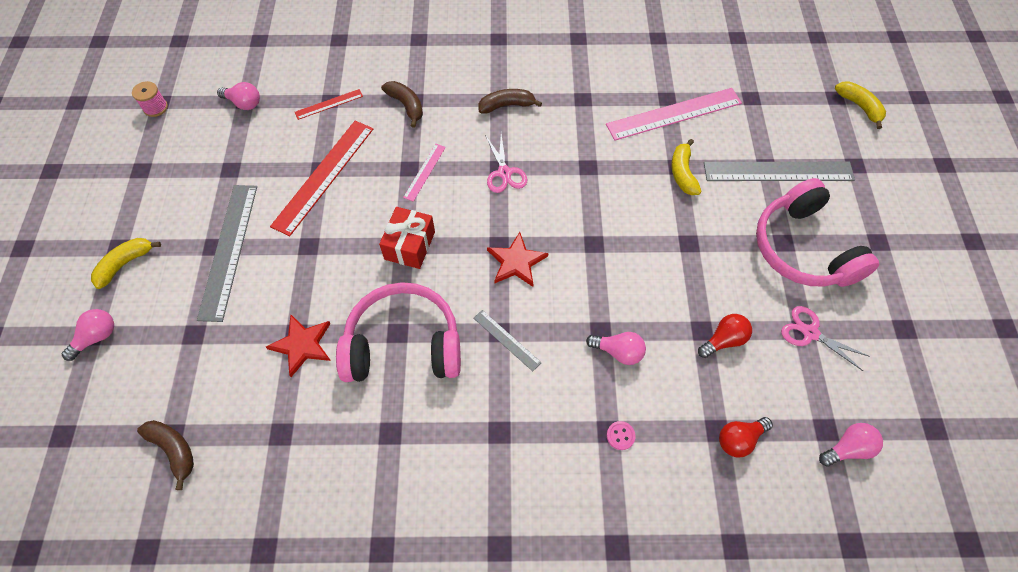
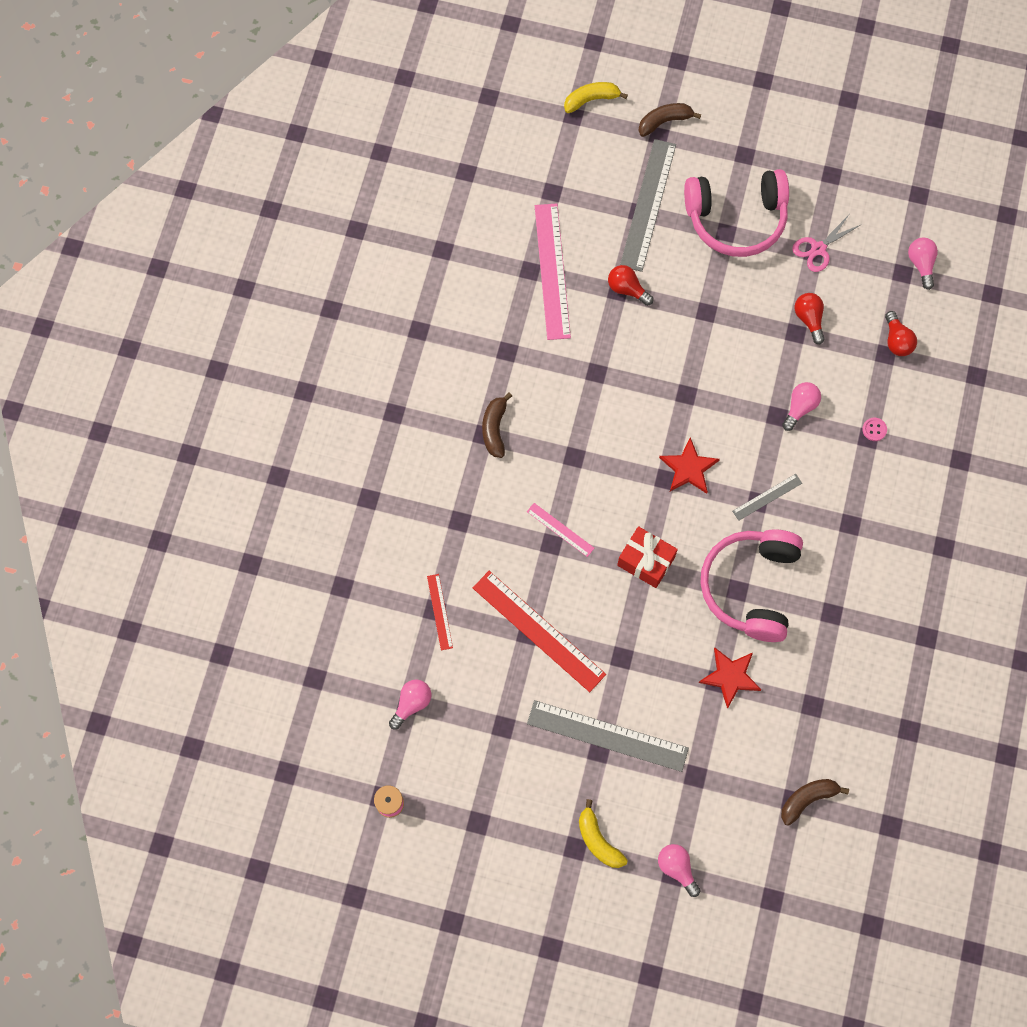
camera: 75 degrees left, 10 degrees up
brown banana [381,81,423,128] -> brown banana moved to [638,103,701,137]
pink scissors [485,134,527,193] -> none
yellow banana [672,139,701,195] -> red light bulb [608,265,653,306]

